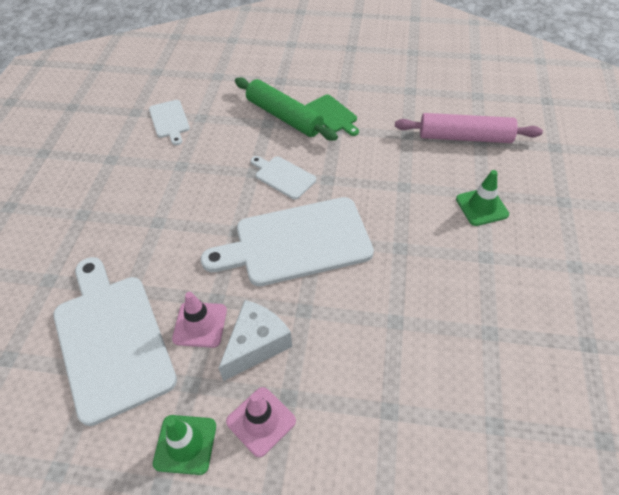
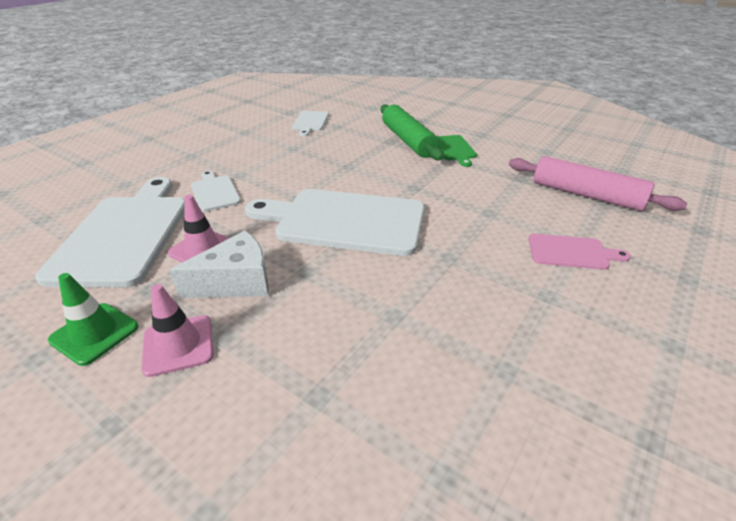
camera: 25 degrees right, 15 degrees down
white cutting board [251,156,316,200] -> white cutting board moved to [191,170,241,212]
green traffic cone [456,170,509,226] -> pink cutting board [529,234,631,270]

